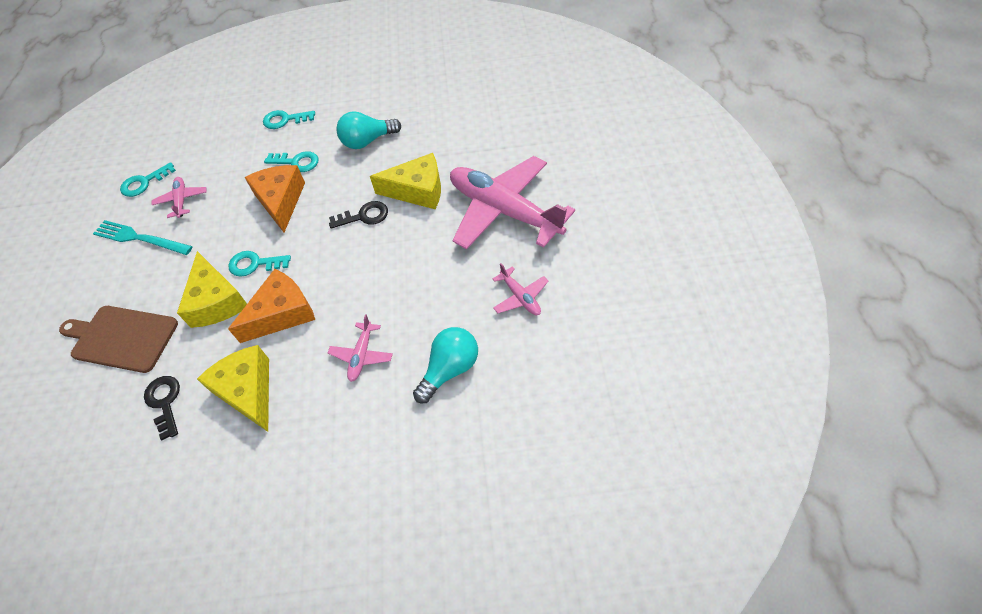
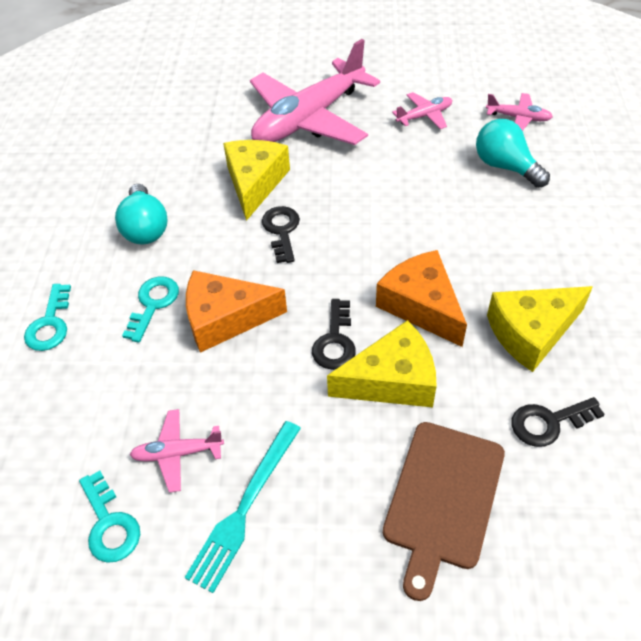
camera: 85 degrees left, 5 degrees down
turquoise key [229,251,291,277] -> black key [312,299,356,370]
pink plane [328,314,393,382] -> pink plane moved to [486,93,553,131]

